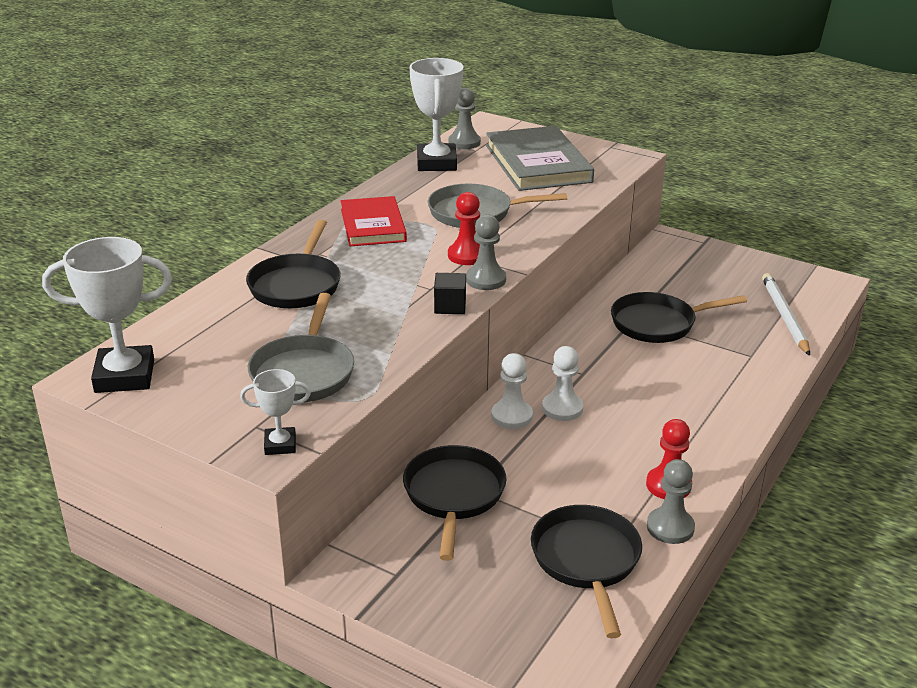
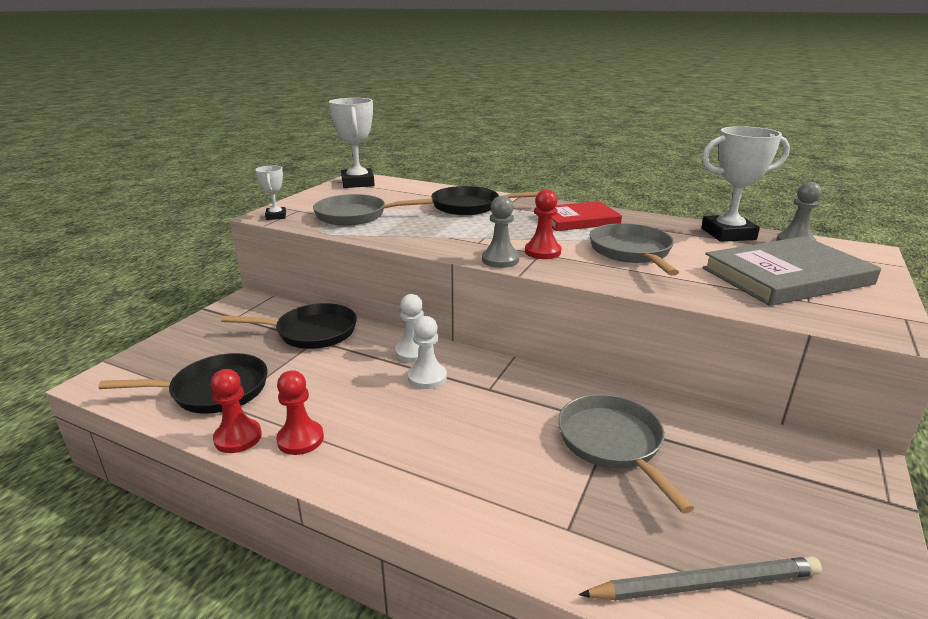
camera: 85 degrees right, 5 degrees down
black cube [434,273,466,314] -> none
black pan [611,292,747,343] -> grey pan [558,394,694,513]
grey pawn [647,459,695,544] -> red pawn [211,369,262,453]
white pencil [762,273,810,356] -> grey pencil [579,556,822,601]

